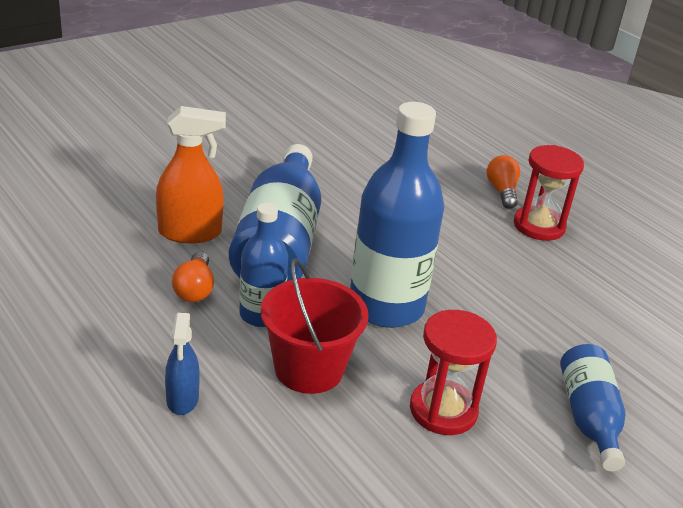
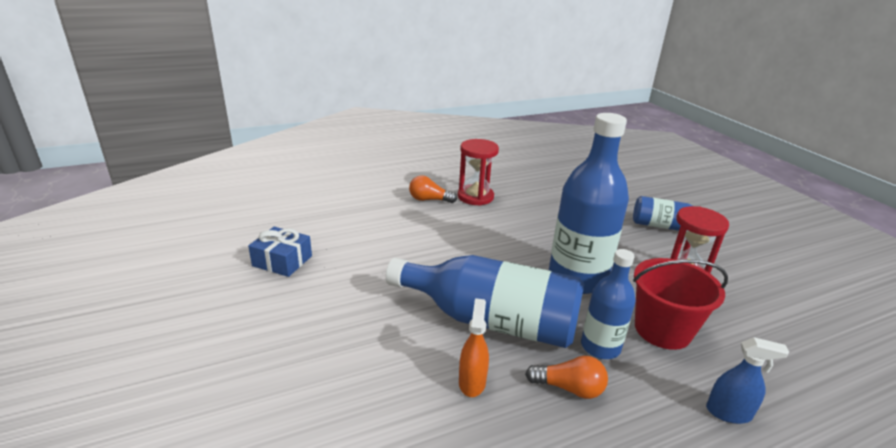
camera: 75 degrees left, 5 degrees down
orange spray bottle [156,106,226,244] -> orange spray bottle [459,298,489,397], size x0.63
none -> blue gift [248,227,312,277]

